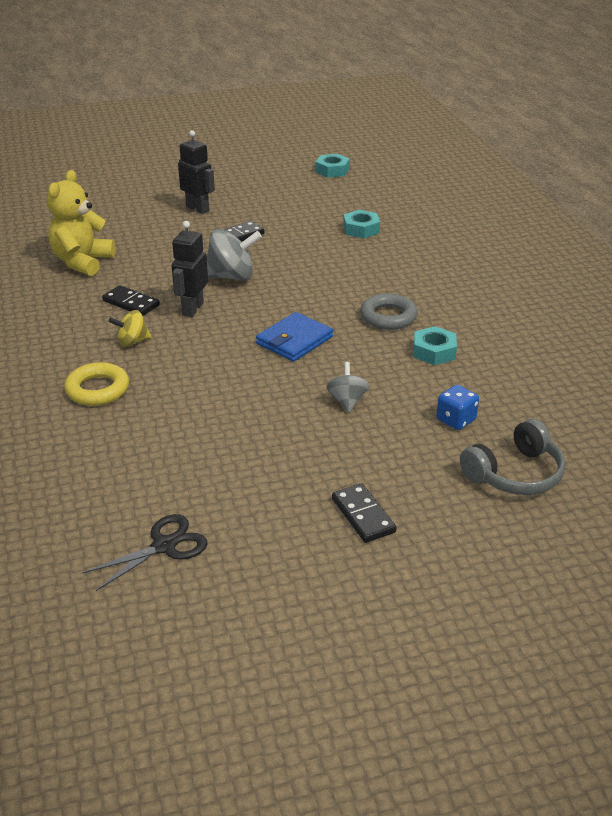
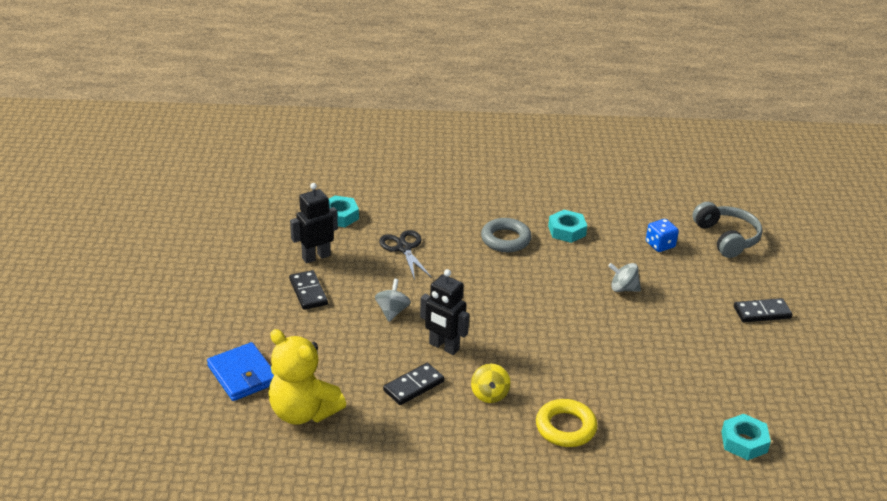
camera: 75 degrees left, 0 degrees up
black scissors [82,514,208,591] -> black scissors moved to [379,230,432,280]
black robot [178,130,215,214] -> black robot moved to [290,183,338,263]
grey spinning top [207,229,262,281] -> grey spinning top [375,279,411,322], size x0.59
blue wallet [256,312,333,362] -> blue wallet moved to [207,342,274,401]
turquoise nut [315,154,350,178] -> turquoise nut moved to [721,414,771,460]

